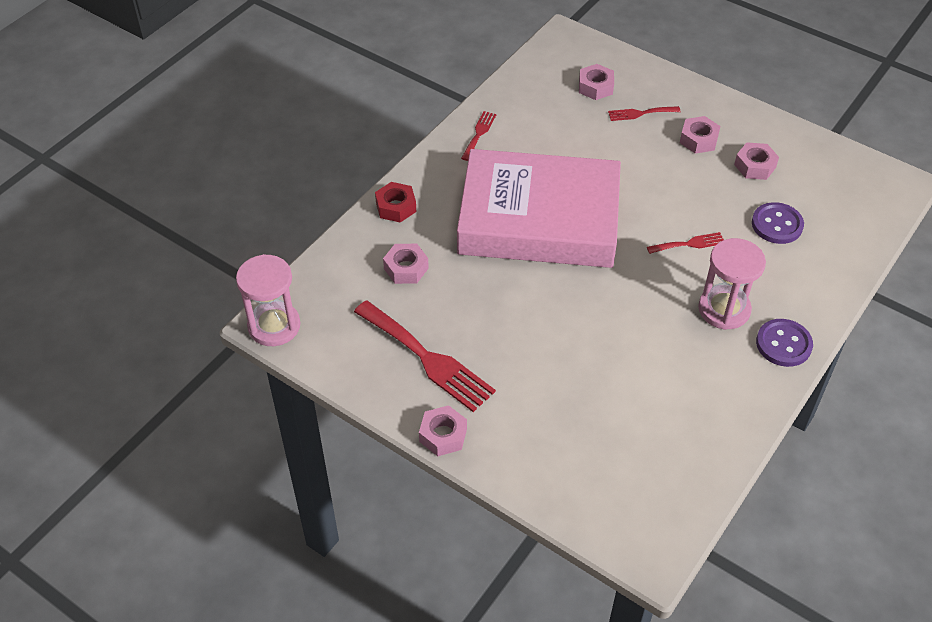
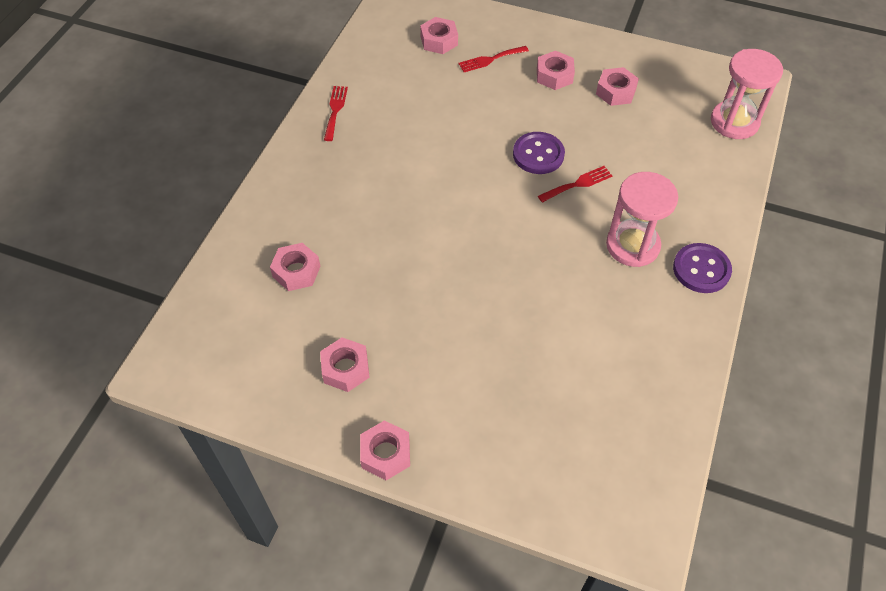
camera: 15 degrees left, 5 degrees up
pink hourglass [236,254,300,346] -> pink hourglass moved to [711,49,783,139]
red fork [354,300,496,412] -> pink nut [320,338,370,392]
red nut [375,182,416,223] -> none
pink book [457,149,621,268] -> none
purple button [752,202,804,244] -> purple button moved to [513,132,565,174]

